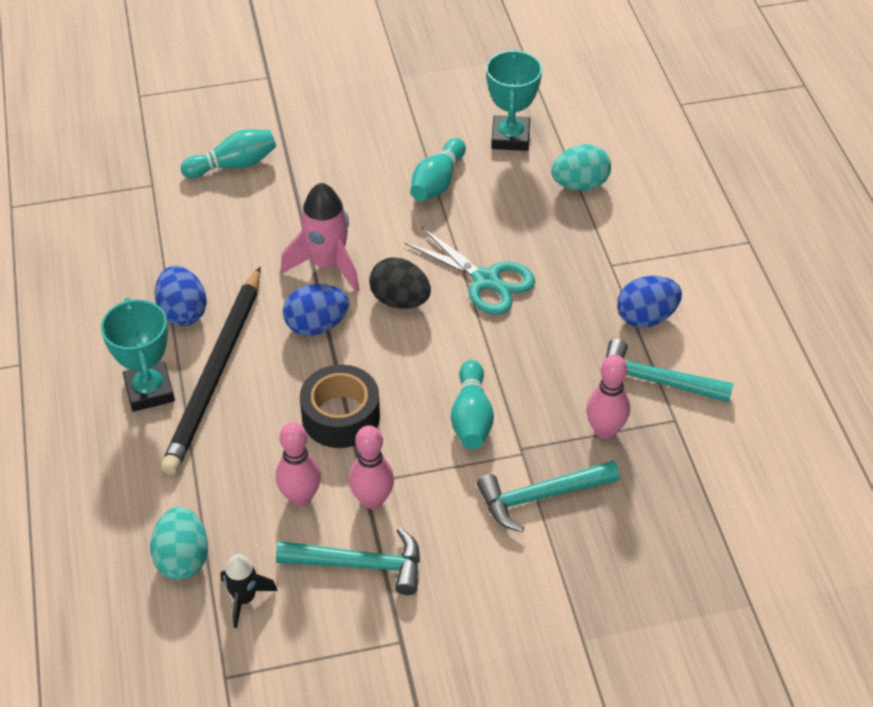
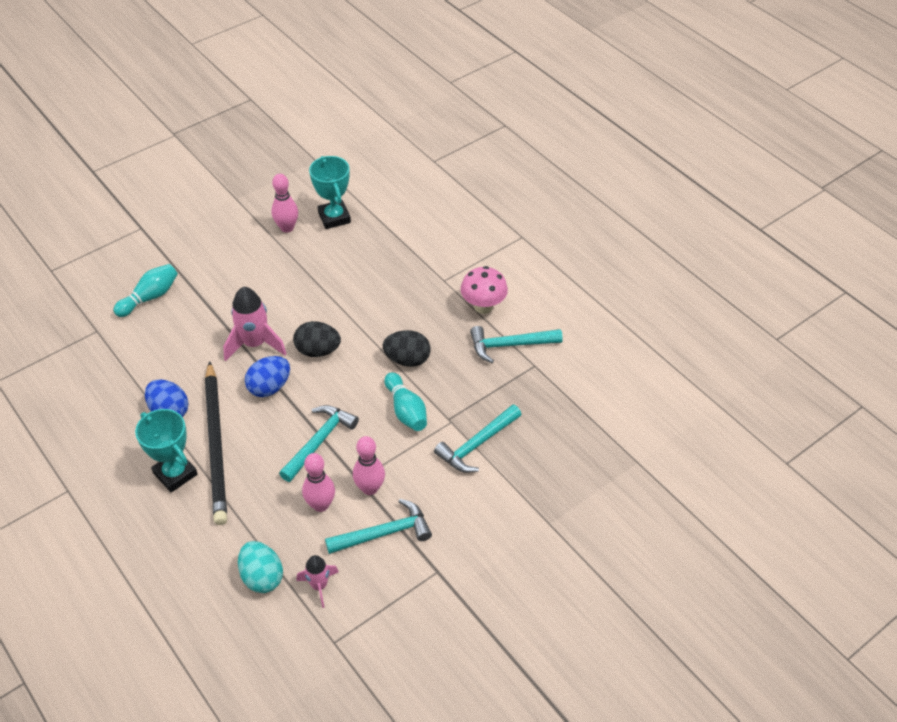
camera: 25 degrees left, 0 degrees up
black rocket [221,554,278,628] -> pink rocket [296,555,339,608]
black tape [300,365,380,448] -> turquoise hammer [279,405,359,482]
turquoise scissors [404,226,535,315] -> none
turquoise bowling pin [410,138,466,201] -> none
turquoise egg [551,144,611,191] -> none
pink bowling pin [586,355,630,439] -> pink bowling pin moved to [271,174,298,233]
blue egg [617,276,682,328] -> pink mushroom [460,266,508,314]
none -> black egg [383,330,430,367]

